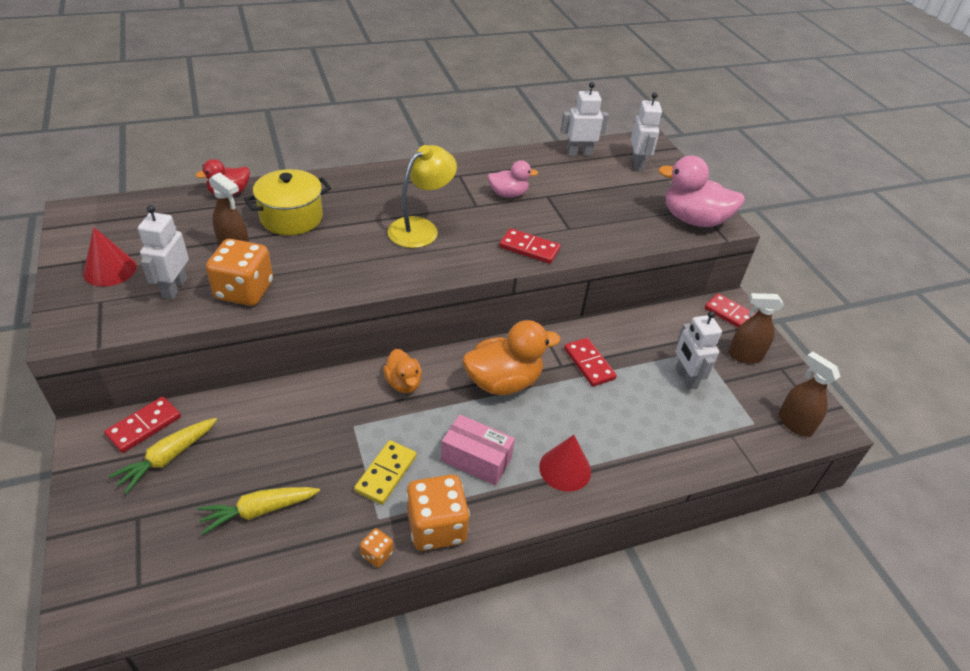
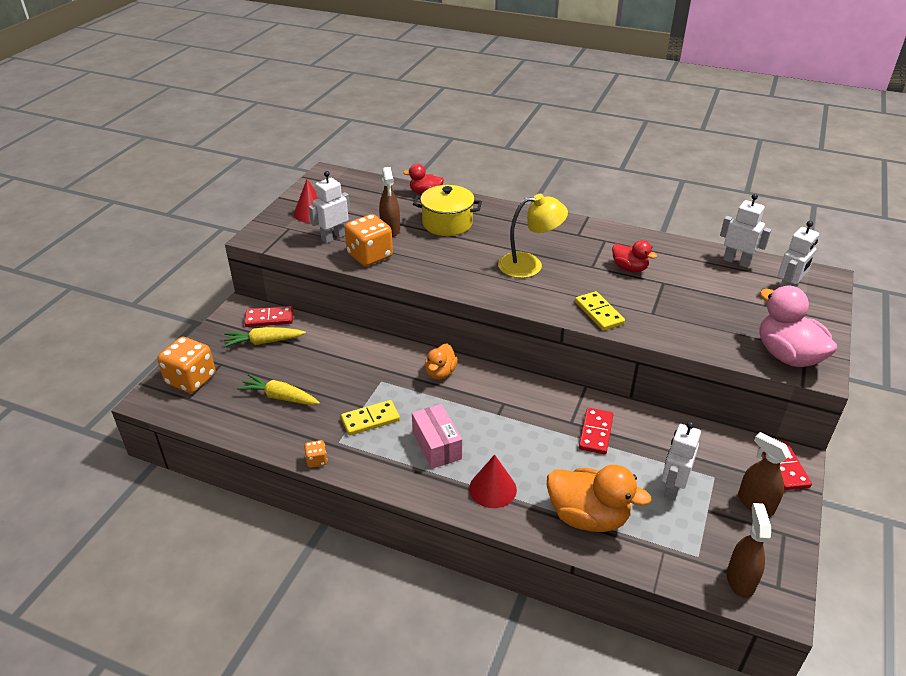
camera: 45 degrees right, 5 degrees down
orange dice [406,474,470,551] -> orange dice moved to [157,337,216,393]
orange duck [463,320,561,395] -> orange duck moved to [547,465,652,532]
pink duck [488,160,538,198] -> red duck [612,240,657,272]
red domino [499,228,561,264] -> yellow domino [575,291,625,331]

